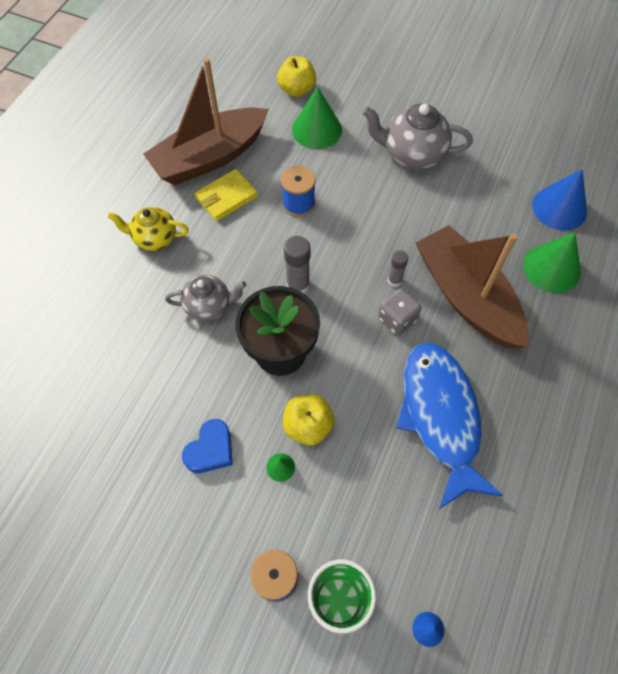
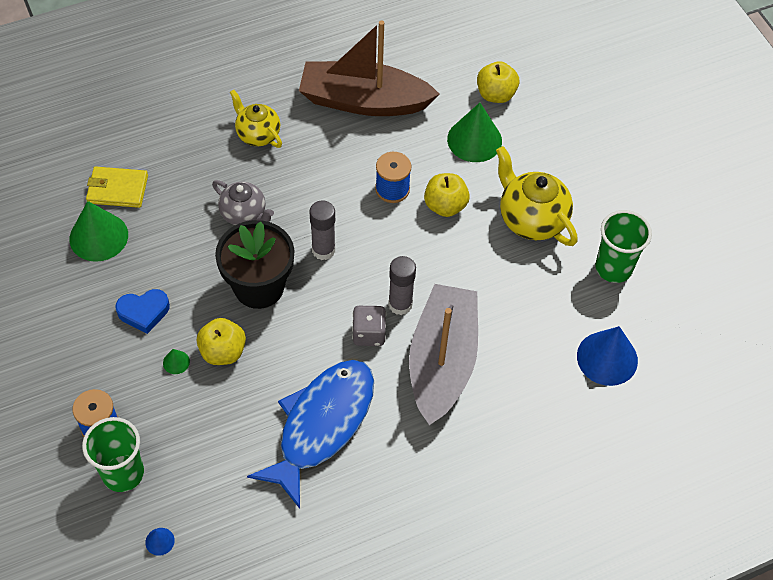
camera: 40 degrees right, 5 degrees down
yellow wallet [195,169,258,221] -> yellow wallet moved to [86,167,148,208]
grey teapot [362,104,473,169] -> yellow teapot [496,146,578,246]
grey glue stick [387,250,408,287] -> grey glue stick [388,256,416,315], size x1.59
brown boat [416,225,529,348] -> grey boat [409,284,478,425]
green cone [523,233,581,293] -> green cone moved to [69,201,128,262]
none -> yellow apple [424,173,470,217]
none -> green cup [595,210,652,283]

